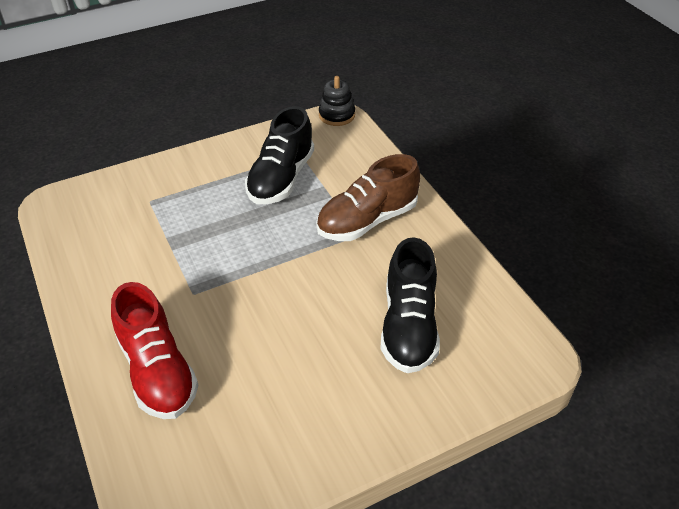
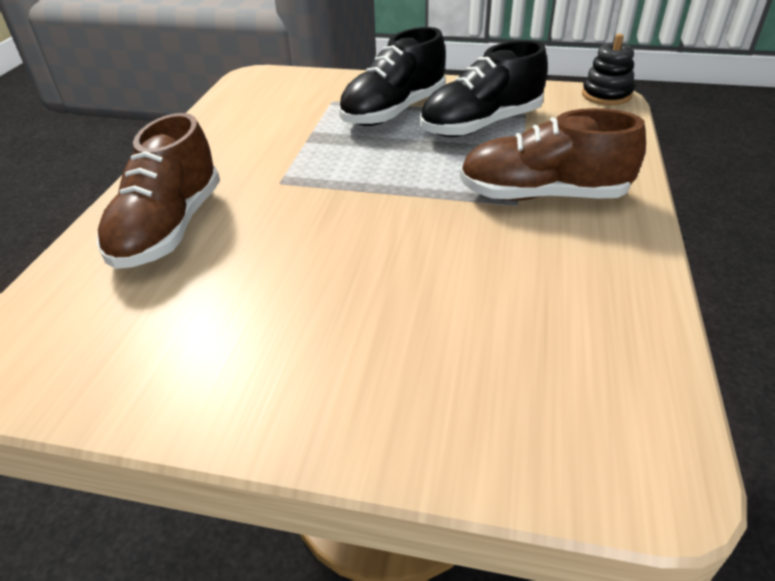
camera: 40 degrees right, 5 degrees down
red shoe [111,282,198,419] -> brown shoe [96,113,220,269]
black shoe [380,237,440,373] -> black shoe moved to [339,27,446,126]

